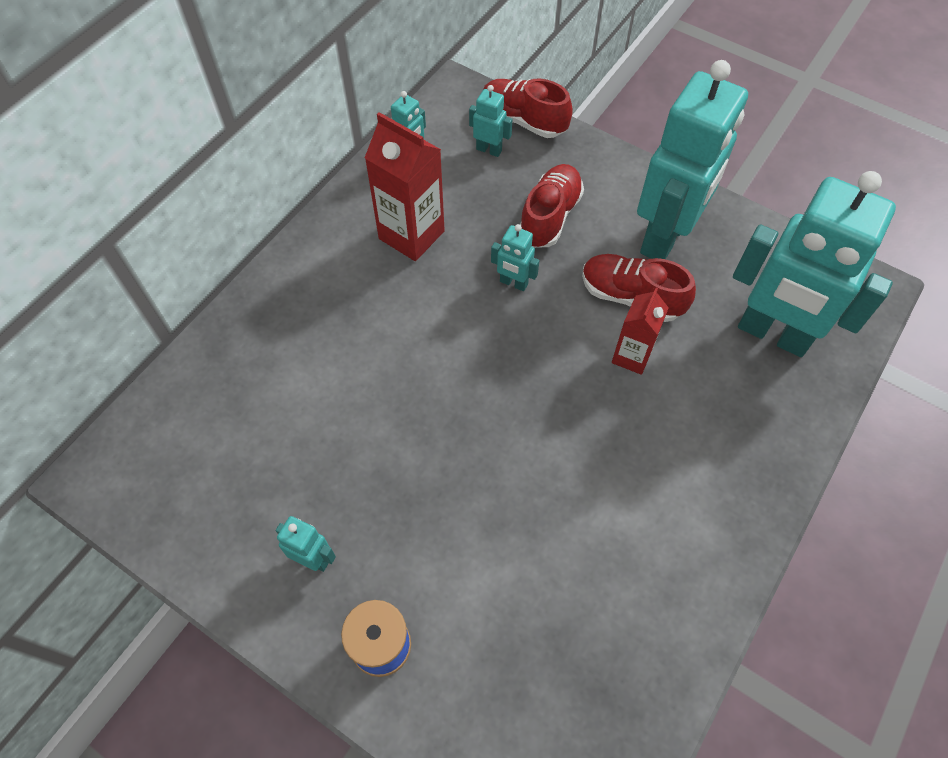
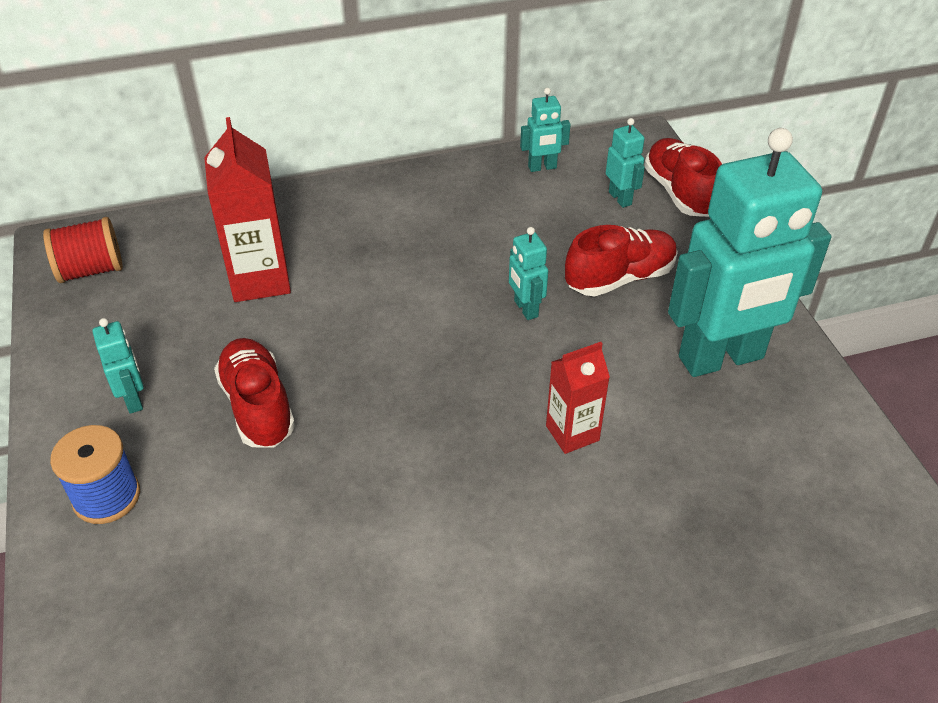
camera: 40 degrees right, 15 degrees down
red carton [365,112,445,261] -> red carton moved to [204,117,291,302]
red shoe [582,254,696,322] -> red shoe moved to [214,338,295,448]
turquoise robot [733,171,896,357] -> none
none -> red spool [43,217,123,283]

